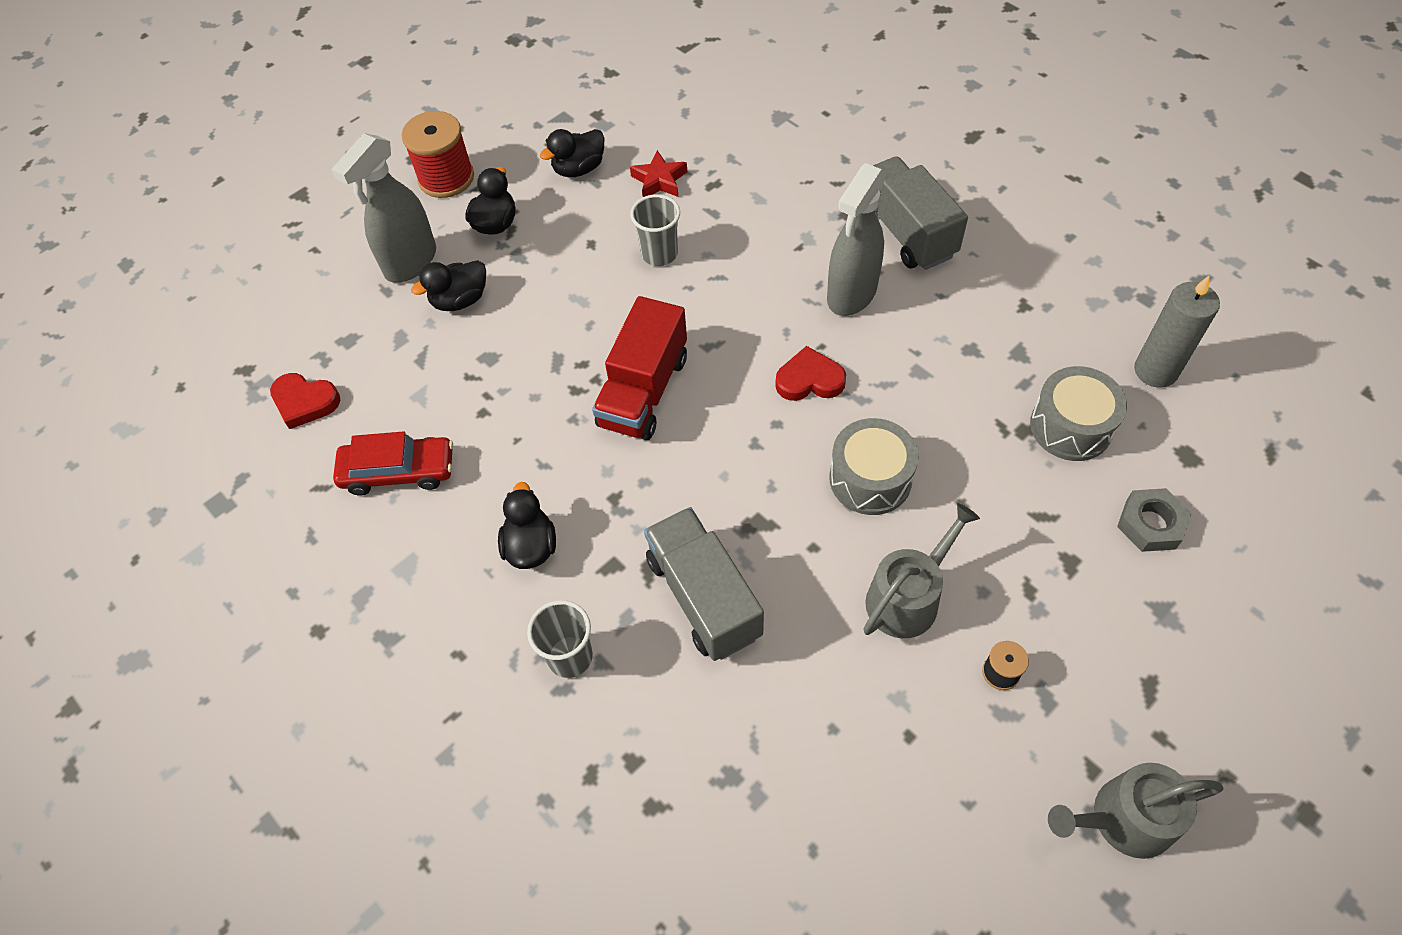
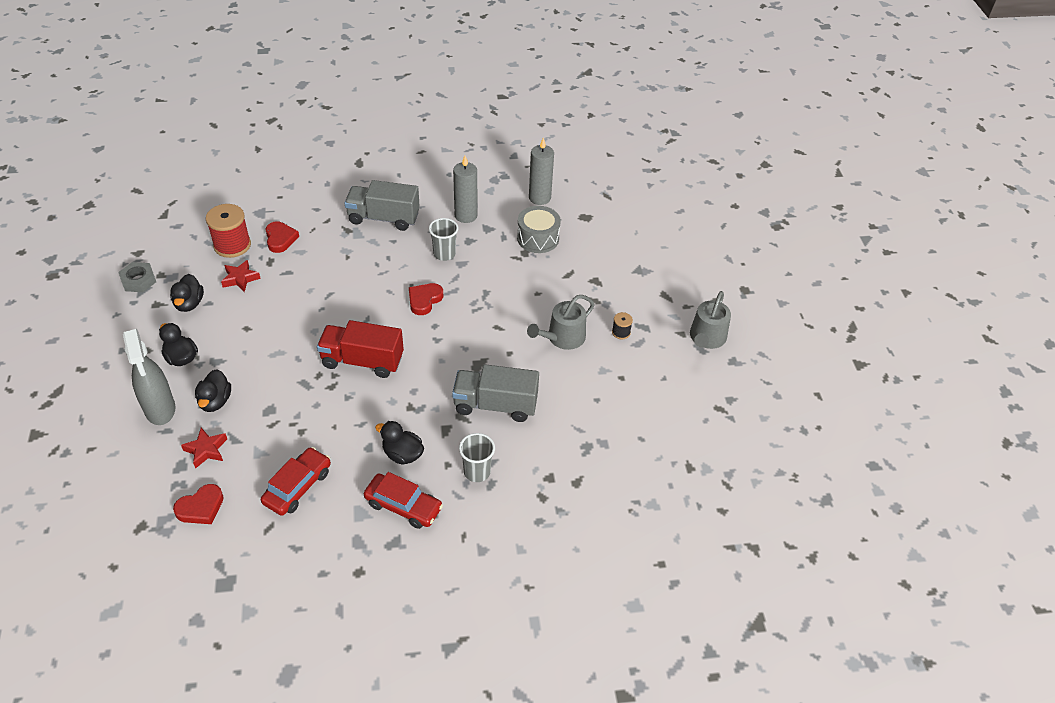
camera: 60 degrees left, 10 degrees down
red spool [401,111,474,198] -> red spool moved to [206,204,251,258]
red truck [592,296,687,440] -> red truck turned 135 degrees clockwise [317,320,404,378]
grey cup [630,194,680,266] -> grey cup moved to [429,218,458,261]
grey spray bottle [827,163,887,316] -> none
grey drum [829,418,918,515] -> none
grey watering can [863,503,980,638] -> grey watering can turned 120 degrees counterclockwise [527,295,595,350]
grey nut [1117,488,1191,552] -> grey nut moved to [118,262,156,292]
none -> red star [181,428,227,469]
none -> red heart [265,221,299,253]
none -> red car [364,472,443,529]
none -> grey candle [453,156,478,223]

